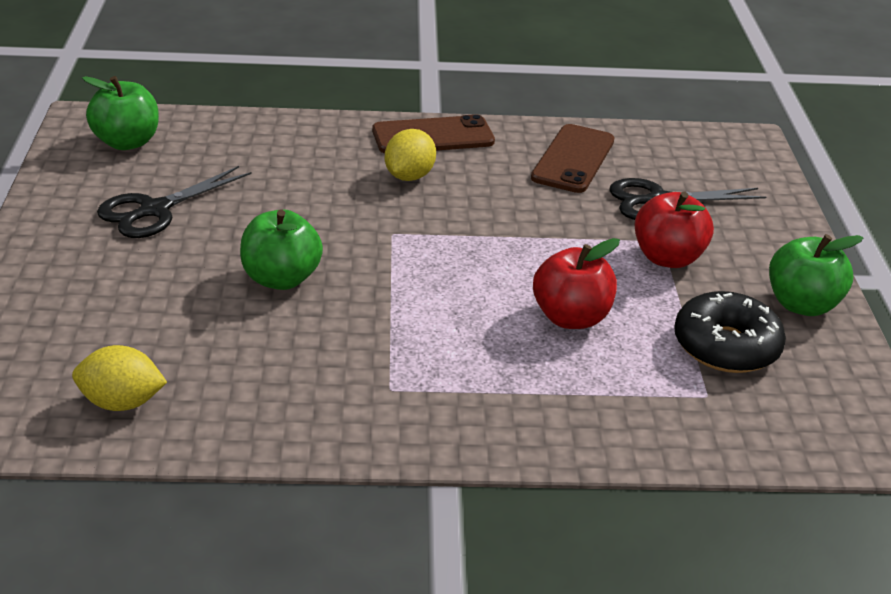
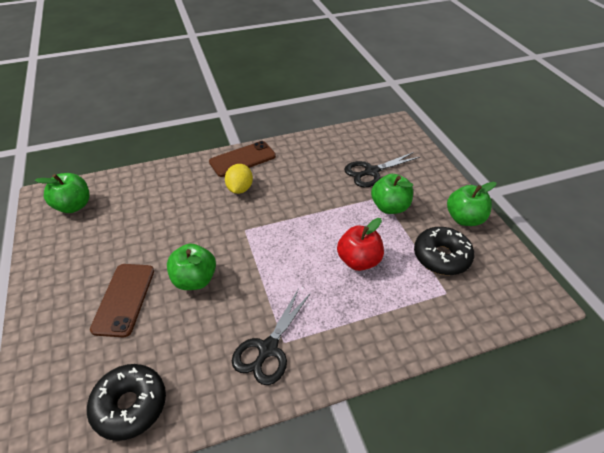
camera: 15 degrees left, 10 degrees up
yellow lemon [72,345,167,411] -> black donut [87,364,166,441]
black scissors [97,166,252,238] -> black scissors moved to [232,288,311,385]
brown phone [531,124,615,193] -> brown phone moved to [90,264,154,337]
red apple [634,191,714,268] -> green apple [371,174,413,214]

